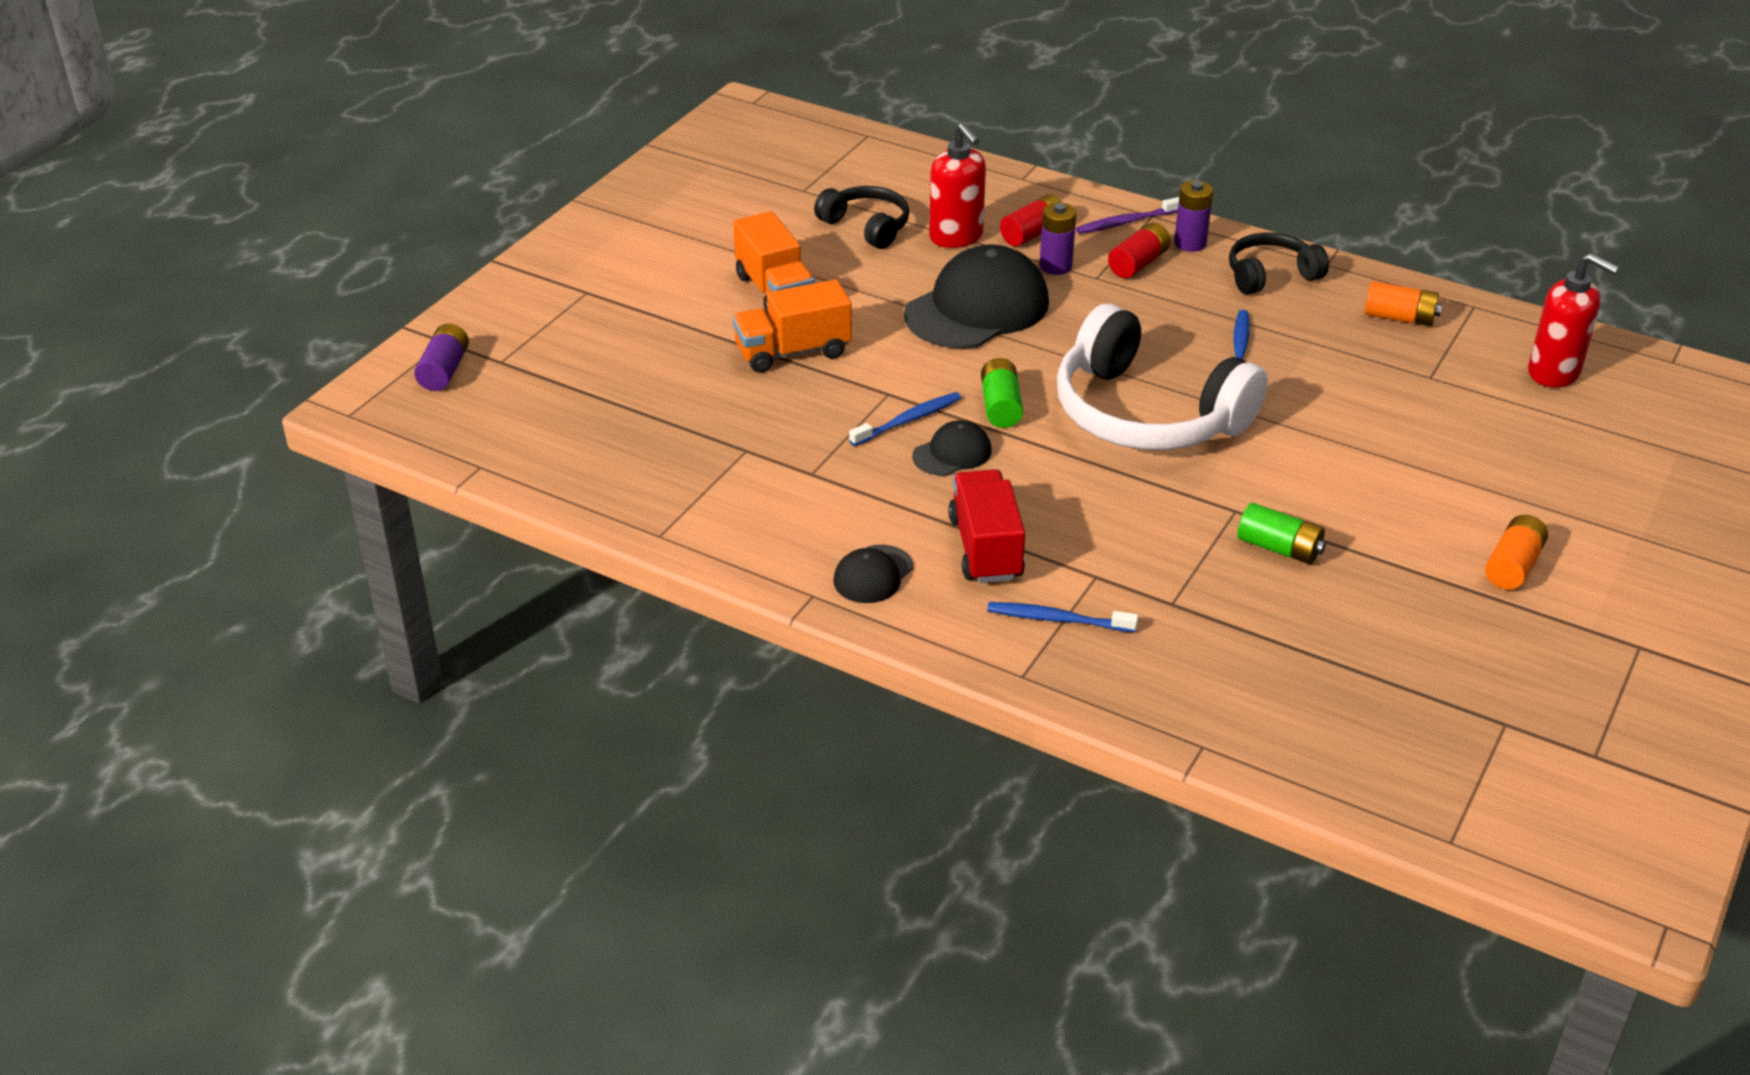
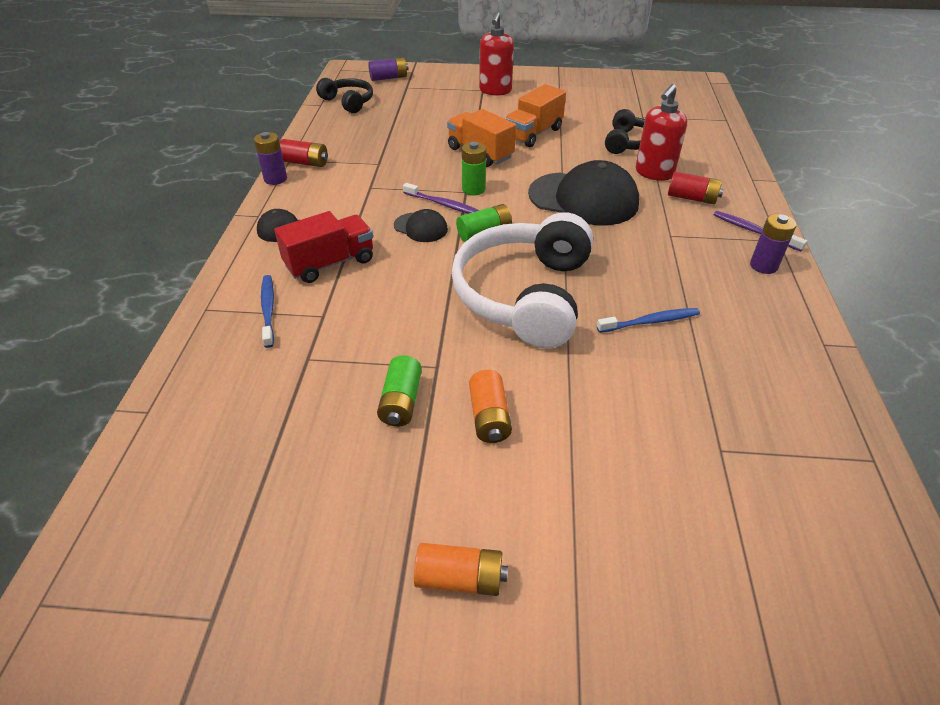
camera: 65 degrees right, 5 degrees up
blue toothbrush [849,392,961,446] -> purple toothbrush [403,183,479,214]
purple battery [1040,203,1076,275] -> purple battery moved to [254,132,287,185]
red battery [1108,223,1171,278] -> red battery moved to [279,139,328,167]
black headphones [1229,233,1329,294] -> black headphones moved to [316,78,373,113]
orange battery [1365,281,1442,326] -> orange battery moved to [469,370,512,443]
red soap dispenser [1528,253,1619,387] -> red soap dispenser moved to [479,12,514,96]
none -> green battery [462,142,486,196]

